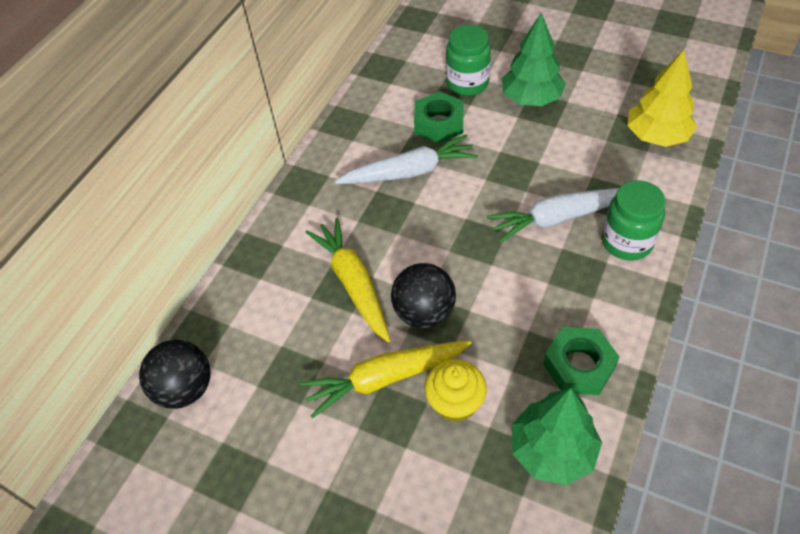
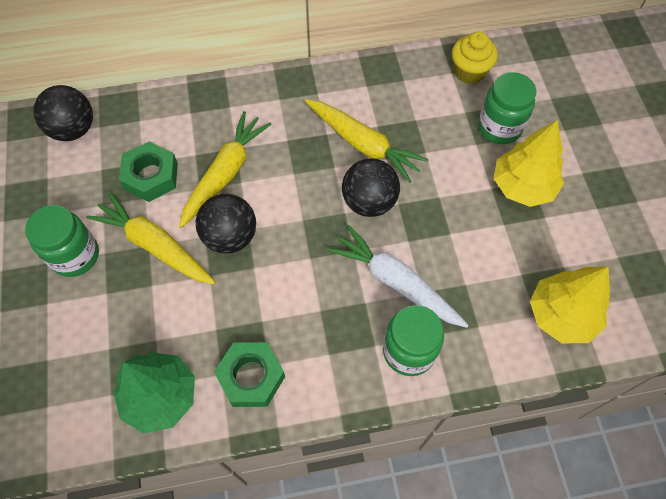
camera: 50 degrees right, 10 degrees up
white carrot [335,134,478,184] -> yellow carrot [305,99,429,183]
green nut [414,91,464,144] -> green nut moved to [119,142,178,202]
yellow cupcake [424,359,487,422] -> yellow cupcake moved to [452,32,498,84]
green tree [502,13,566,106] -> yellow tree [494,120,564,207]
none -> green jar [25,205,99,277]
none -> black ball [342,158,400,217]

